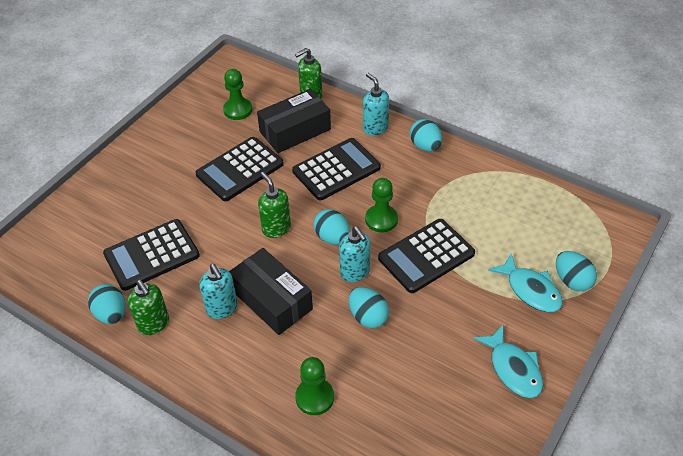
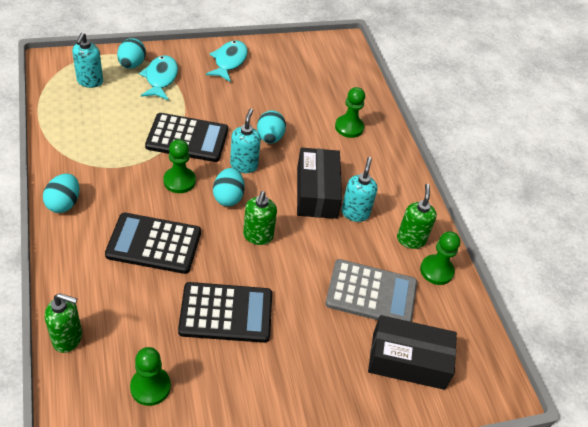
camera: 145 degrees left, 0 degrees up
turquoise egg [88,284,125,324] -> green pawn [420,231,460,285]
black calculator [103,219,200,291] -> grey calculator [325,259,417,322]
black box [257,89,331,153] -> black box moved to [368,315,457,390]
turquoise soap dispenser [363,73,389,136] -> turquoise soap dispenser moved to [72,32,103,88]

